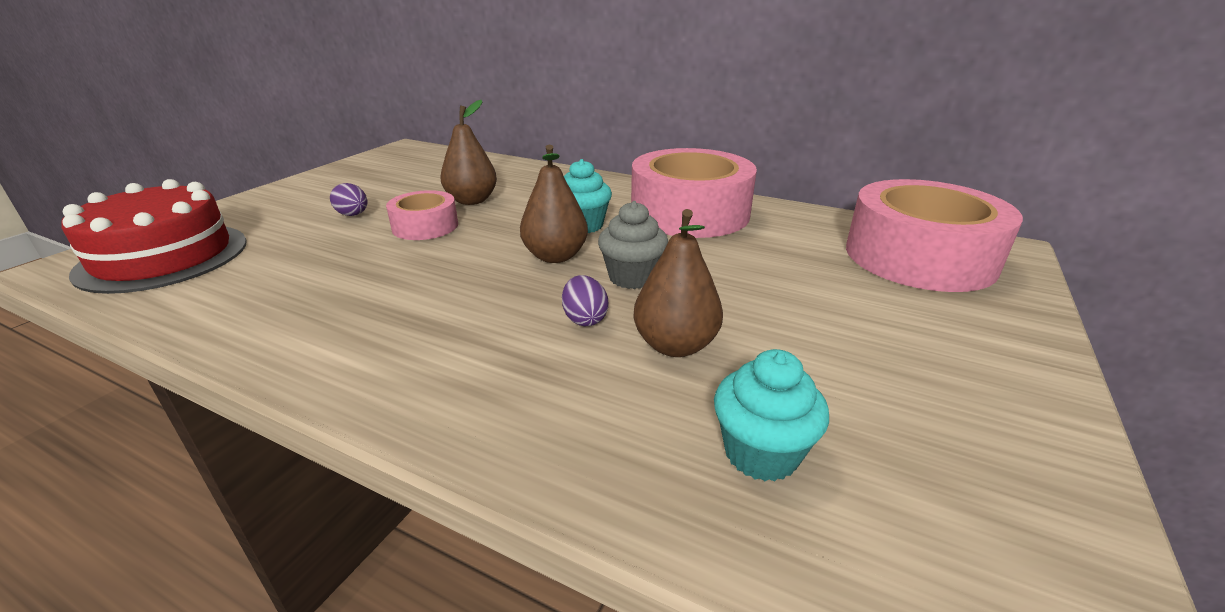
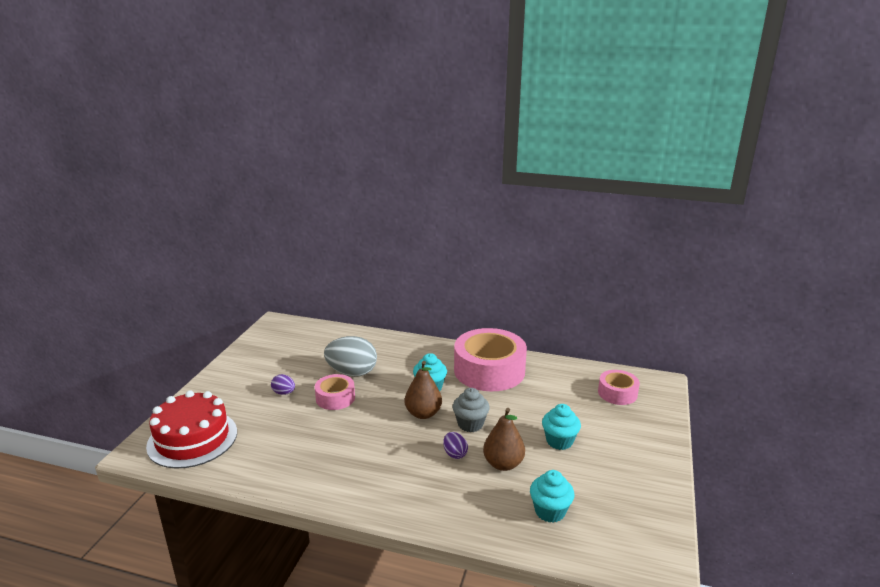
camera: 10 degrees left, 5 degrees down
brown pear [440,100,497,205] -> grey egg [324,336,377,377]
pink tape [846,179,1023,292] -> pink tape [598,370,640,405], size x0.51
none -> turquoise cupcake [542,404,581,450]

